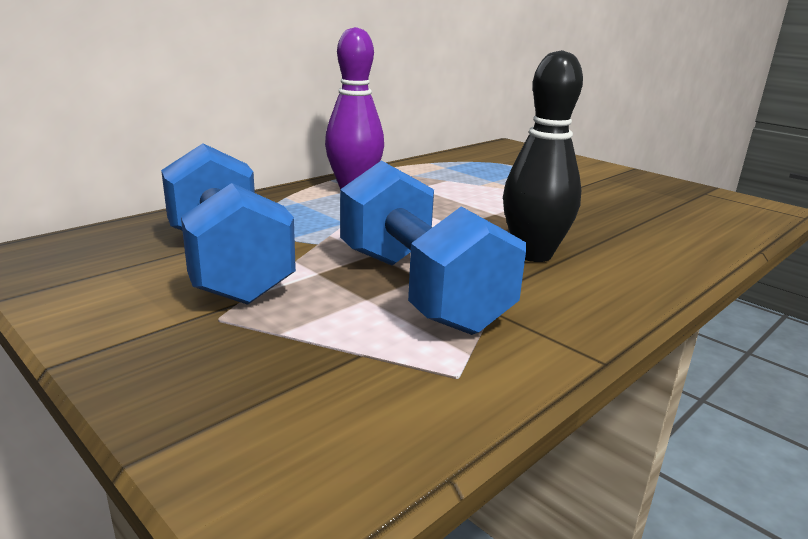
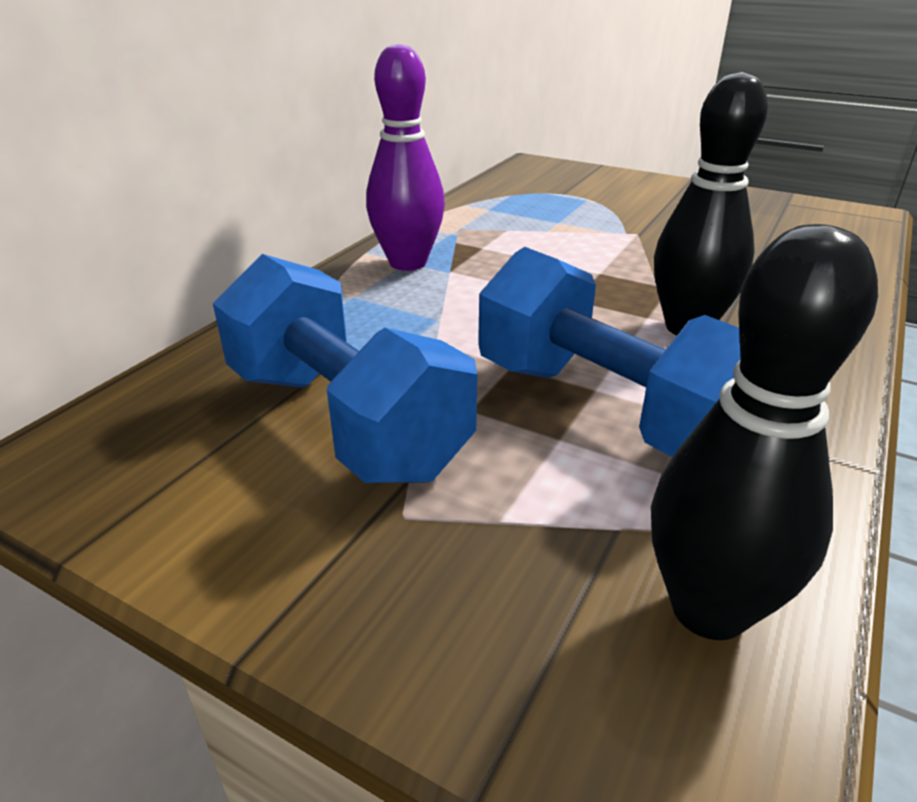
camera: 15 degrees left, 10 degrees up
none -> black bowling pin [651,224,878,640]

